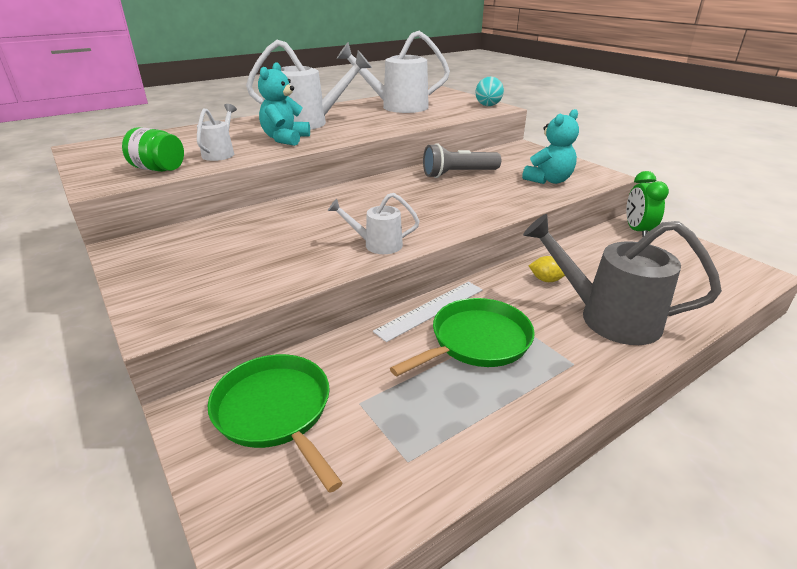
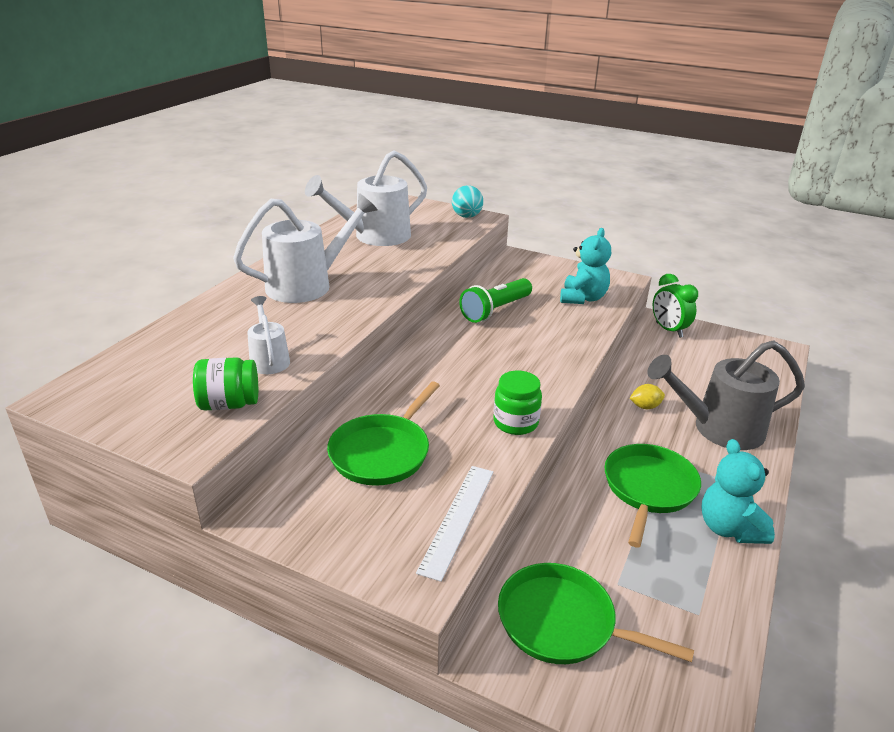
camera: 30 degrees left, 0 degrees up
turquoise teddy bear [258,62,310,146] -> turquoise teddy bear moved to [701,439,775,544]
white watering can [328,193,420,254] -> green jar [493,371,542,435]
white ruler [373,282,483,342] -> white ruler moved to [416,466,494,582]
grey flashlight [423,143,501,178] -> green flashlight [459,278,532,323]
none -> green pan [327,382,440,486]

